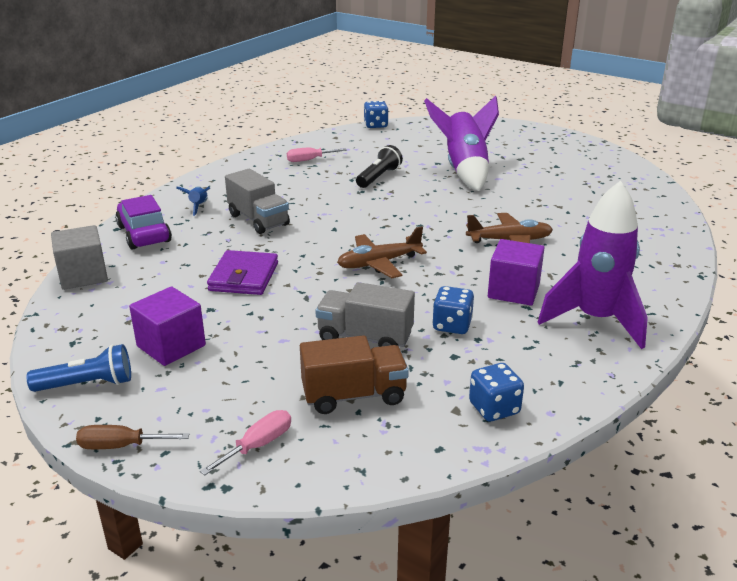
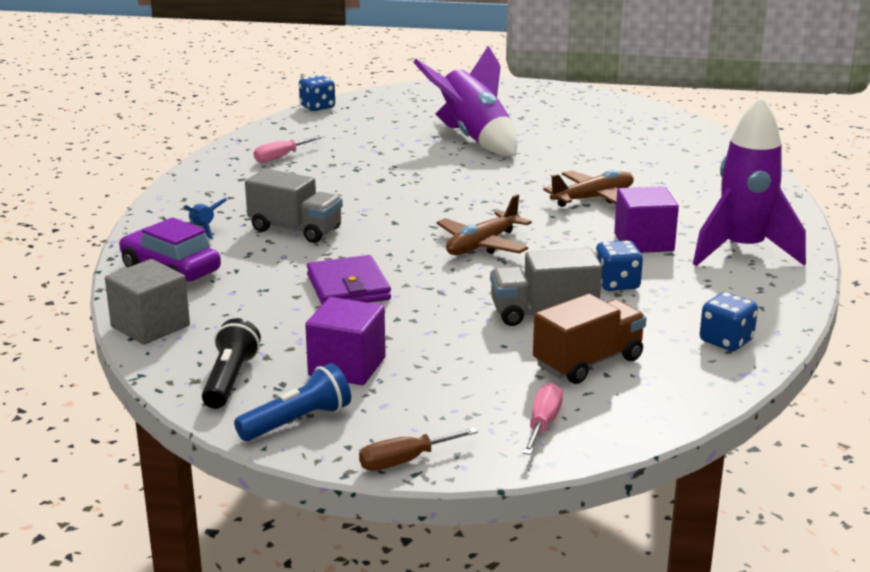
camera: 25 degrees left, 5 degrees down
black flashlight [356,145,403,188] -> black flashlight moved to [202,318,261,409]

